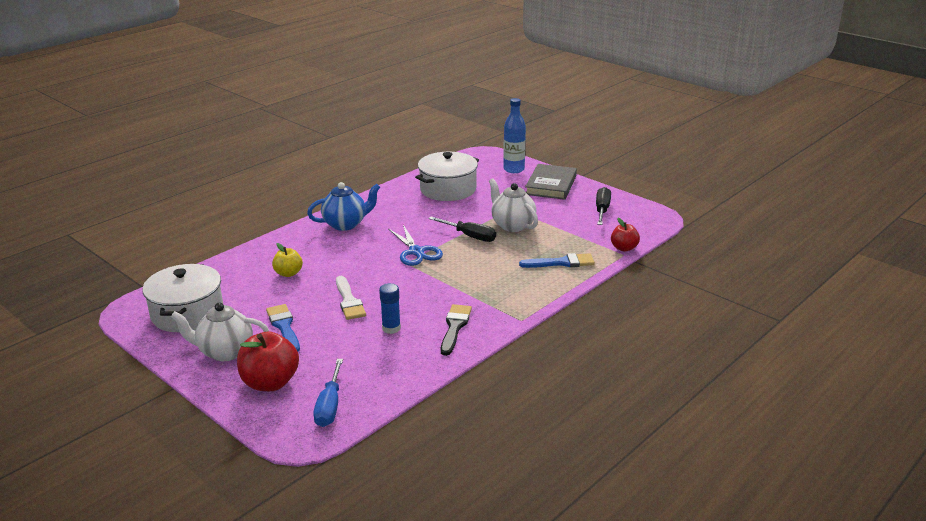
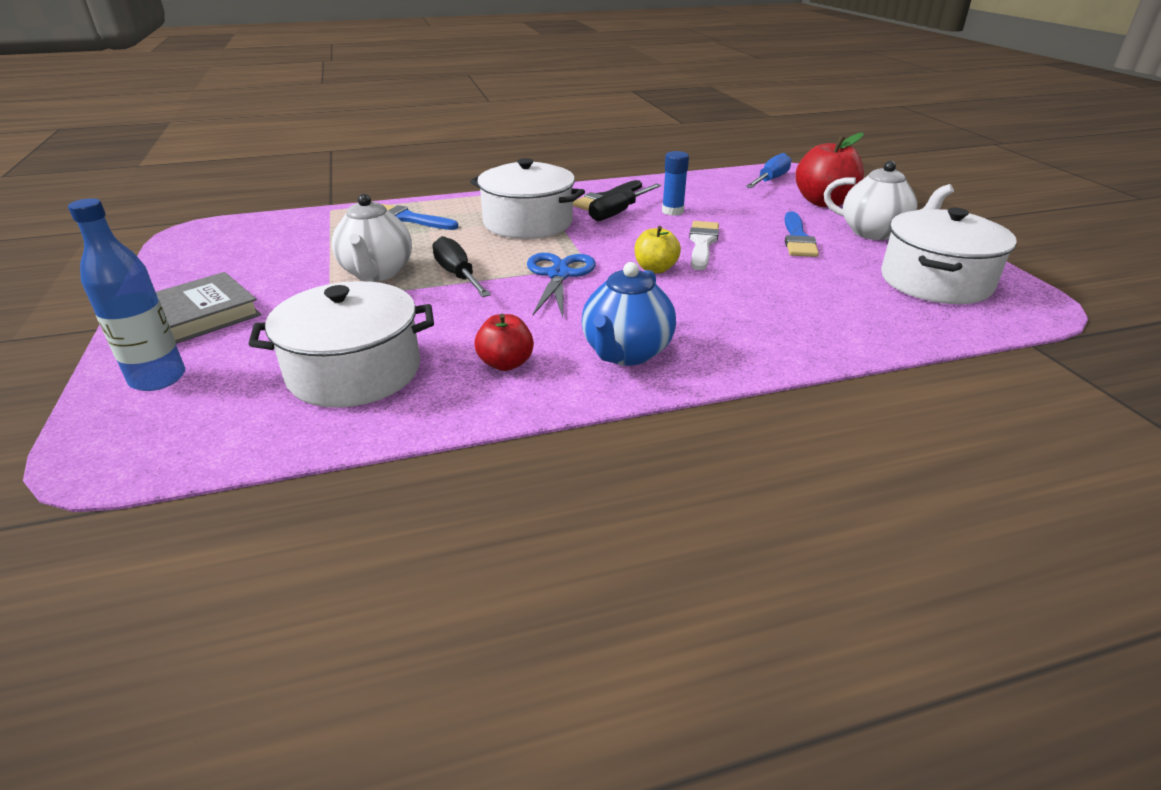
camera: 150 degrees left, 5 degrees up
yellow apple [272,243,303,277] -> yellow apple moved to [635,226,681,274]
blue teapot [307,182,380,231] -> blue teapot turned 75 degrees counterclockwise [582,262,676,366]
black screwdriver [596,187,611,225] -> black screwdriver moved to [589,183,662,221]
red apple [611,218,640,252] -> red apple moved to [475,314,534,371]
none -> white pot [470,158,585,239]

